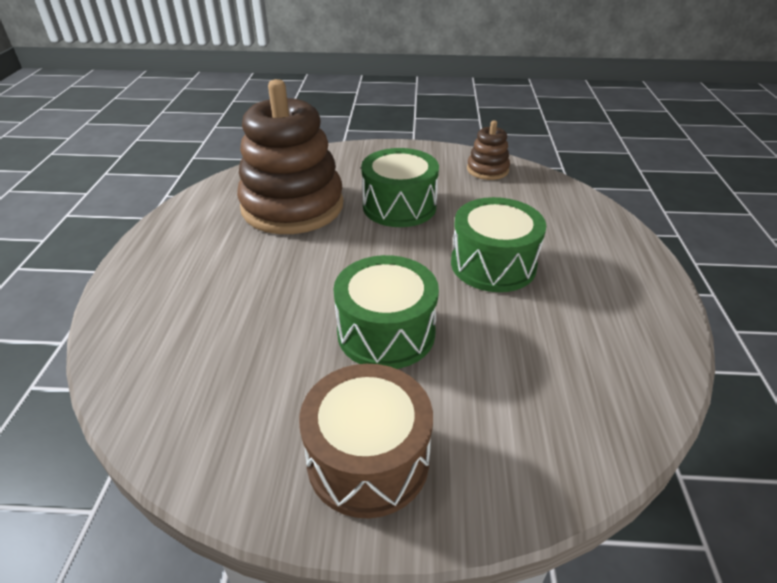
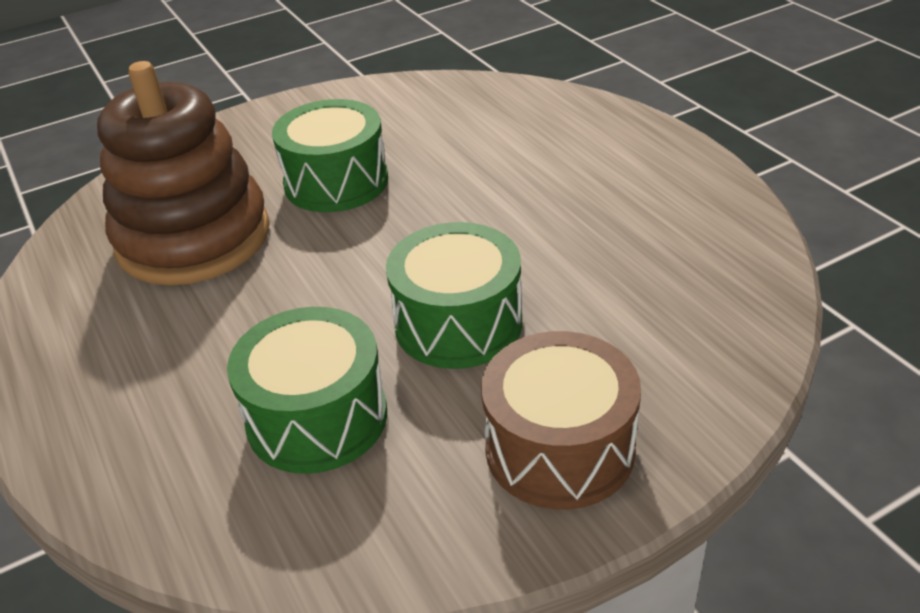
camera: 30 degrees left, 0 degrees up
green drum [451,197,546,292] -> green drum moved to [227,307,387,474]
brown stacking toy [467,120,510,180] -> none

